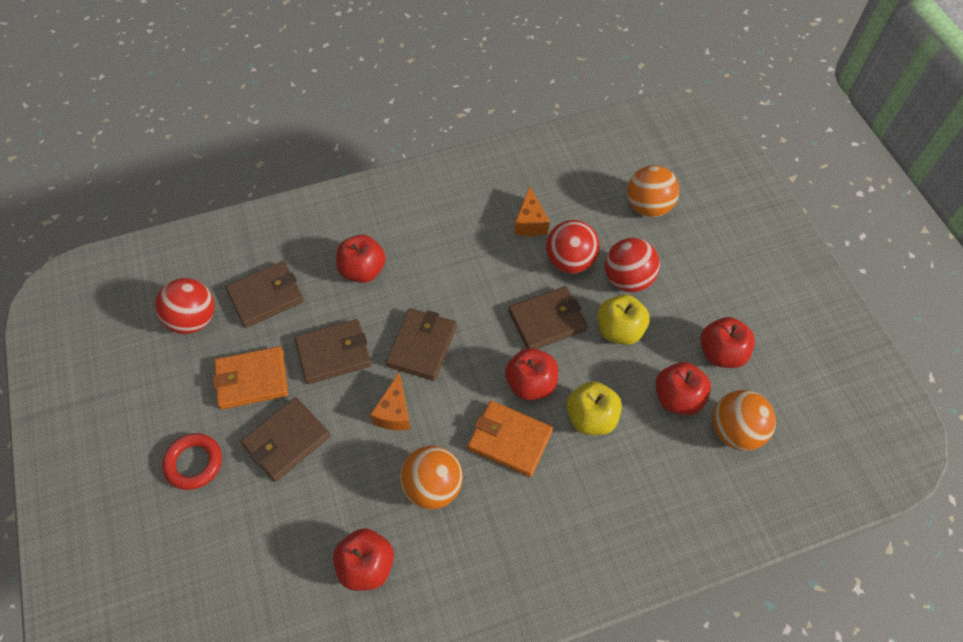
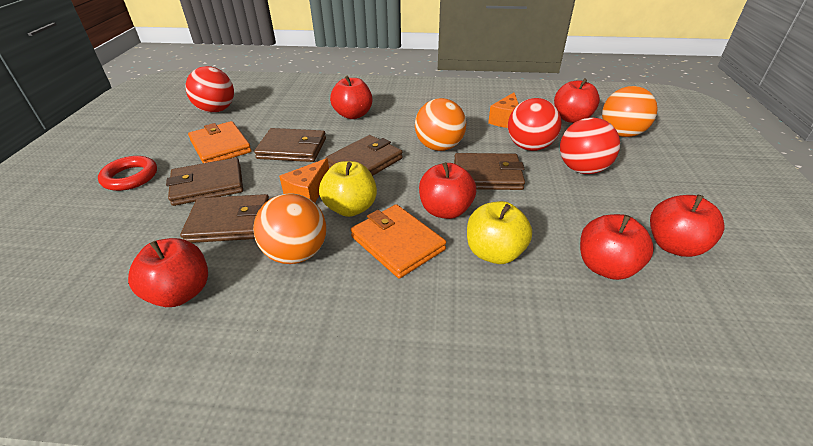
camera: 25 degrees right, 20 degrees down
orange wallet [213,346,288,409] -> orange wallet turned 45 degrees clockwise [188,121,252,163]
brown wallet [225,261,304,328] -> brown wallet moved to [180,194,269,243]
yellow apple [598,294,650,345] -> yellow apple moved to [319,161,377,217]
orange ball [712,390,776,451] -> orange ball moved to [415,98,466,151]
none -> red apple [554,78,600,123]

